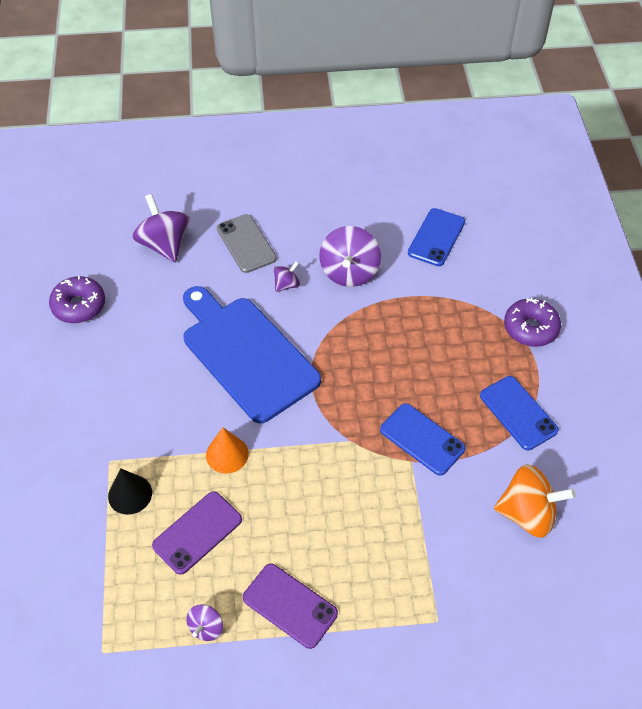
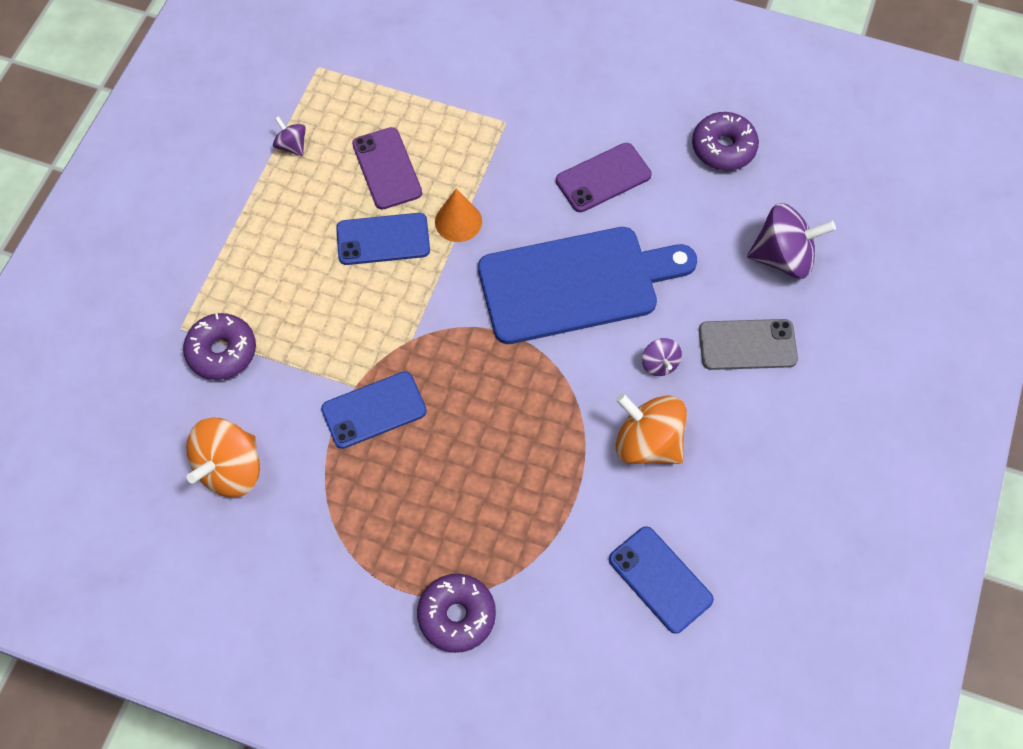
camera: 115 degrees right, 10 degrees up
black cone [108,468,152,515] -> none
purple phone [243,564,338,649] -> purple phone moved to [556,143,652,212]
purple spinning top [320,226,381,287] -> orange spinning top [616,393,687,464]
blue phone [480,376,559,450] -> blue phone moved to [336,213,430,265]
none -> purple donut [183,313,256,380]

